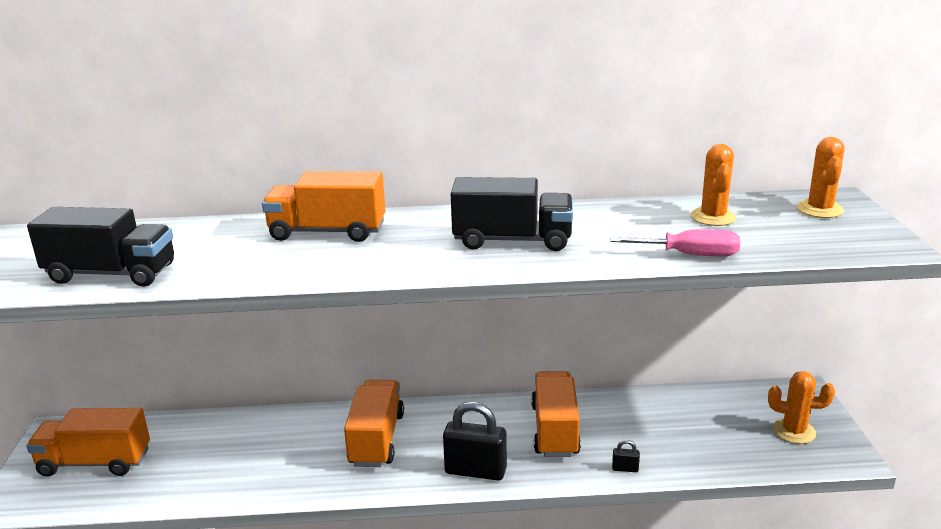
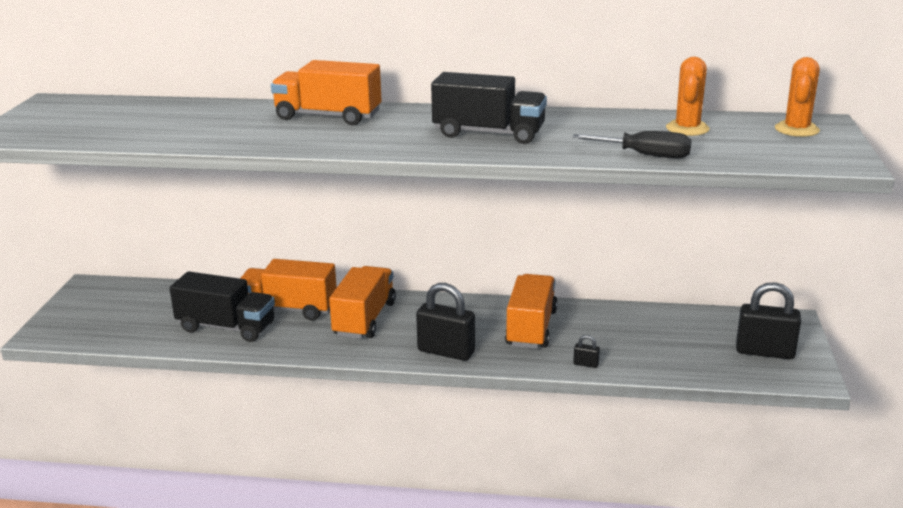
camera: 10 degrees right, 0 degrees up
orange truck [26,408,150,477] -> orange truck moved to [240,259,337,321]
black truck [27,207,174,287] -> black truck moved to [170,271,275,342]
pink screwdriver [610,229,740,256] -> black screwdriver [572,131,691,158]
orange cactus [768,371,835,444] -> black padlock [736,282,801,359]

